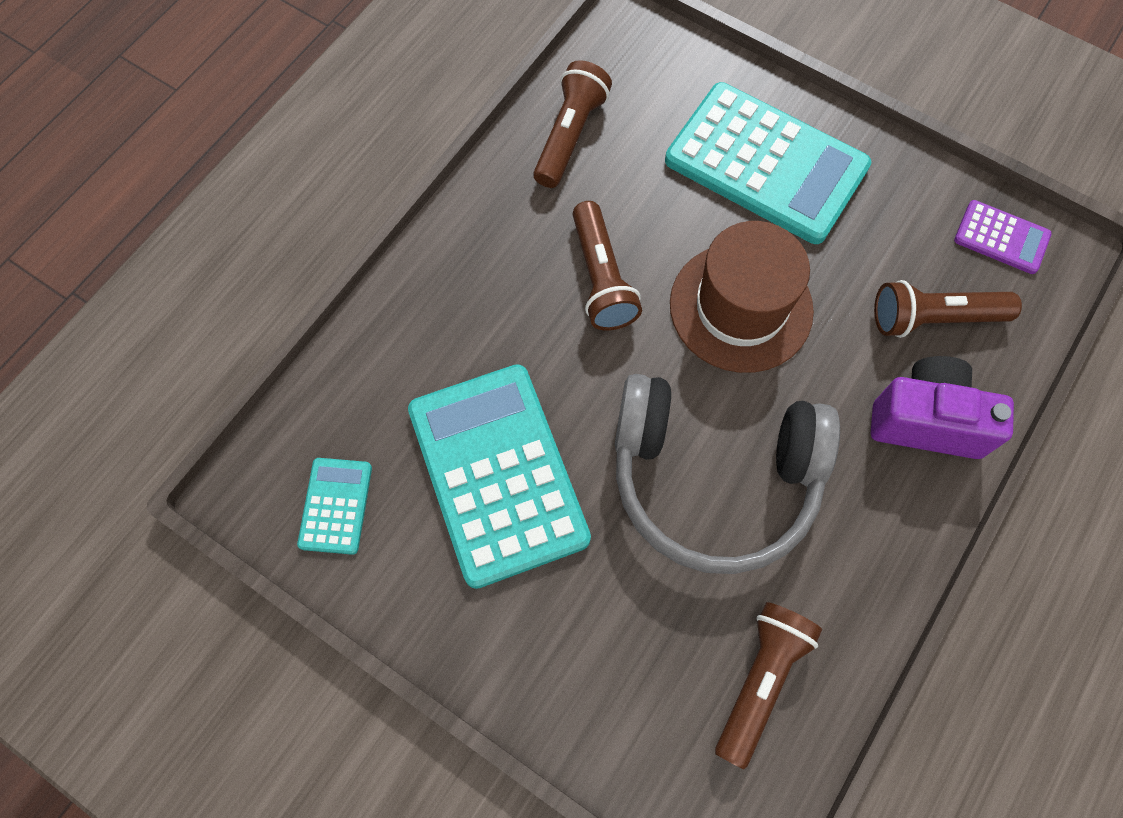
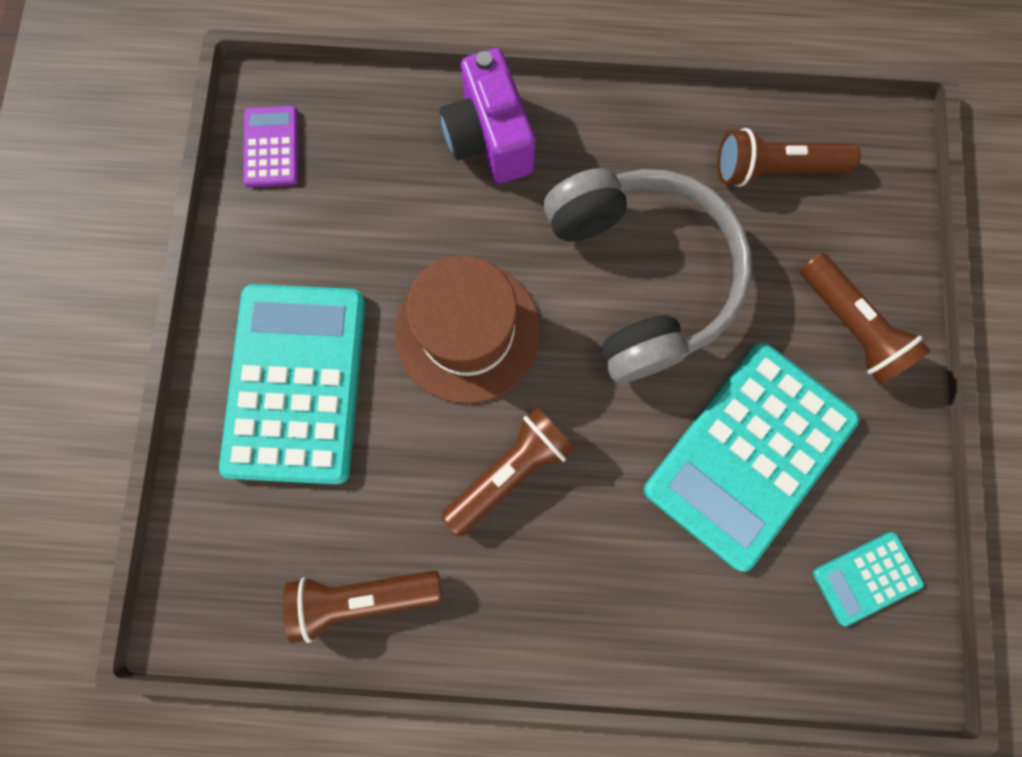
camera: 120 degrees left, 10 degrees up
brown flashlight [874,280,1022,338] -> brown flashlight moved to [800,253,931,384]

